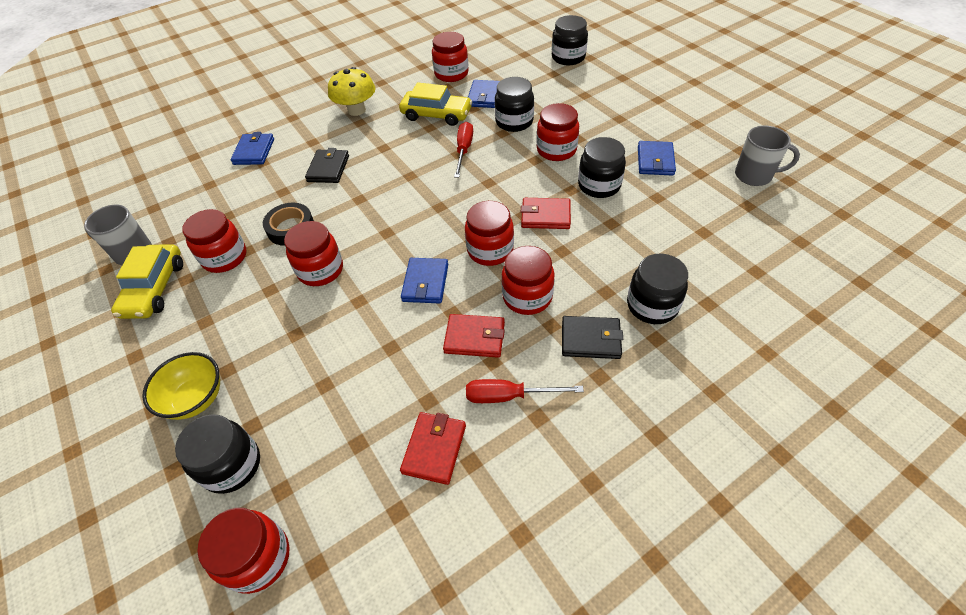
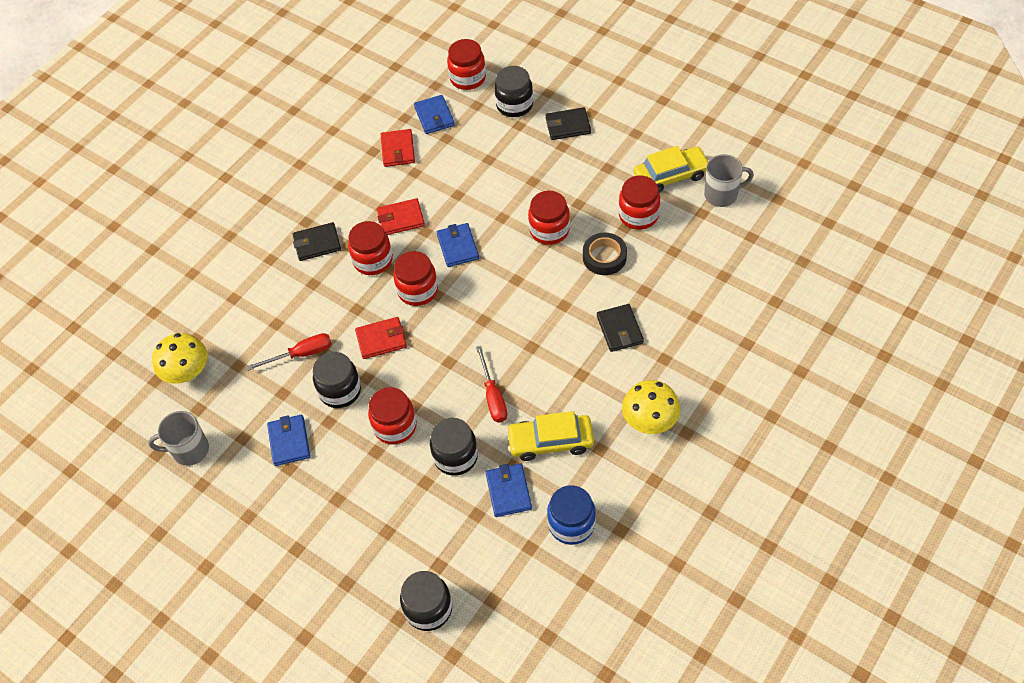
camera: 160 degrees right, 5 degrees up
yellow car [111,244,183,319] -> yellow car turned 90 degrees clockwise [634,146,709,193]
yellow bowl [142,352,220,420] -> black wallet [546,107,591,140]
blue wallet [231,132,274,165] -> blue wallet moved to [414,95,455,134]
red jar [432,32,469,82] -> blue jar [547,485,596,545]
red screwdriver [466,379,584,403] -> red screwdriver moved to [247,333,332,371]
black jar [627,253,688,324] -> none
none -> yellow mushroom [152,333,208,384]

